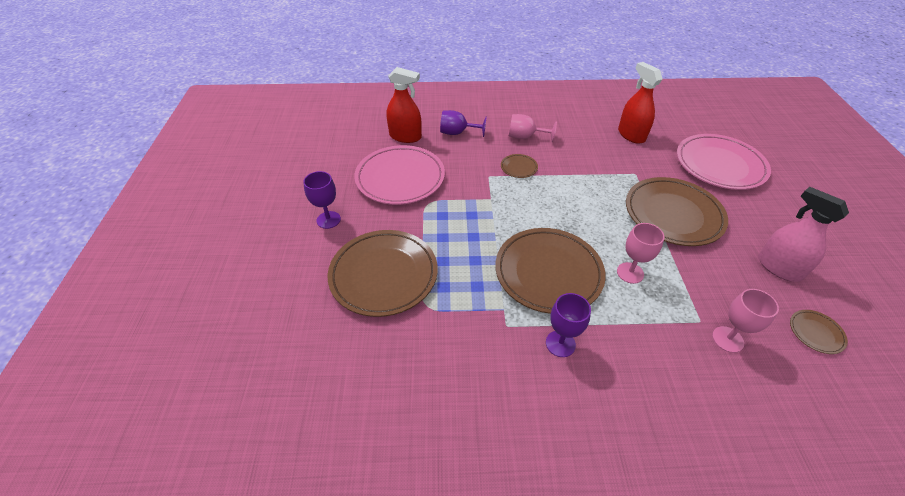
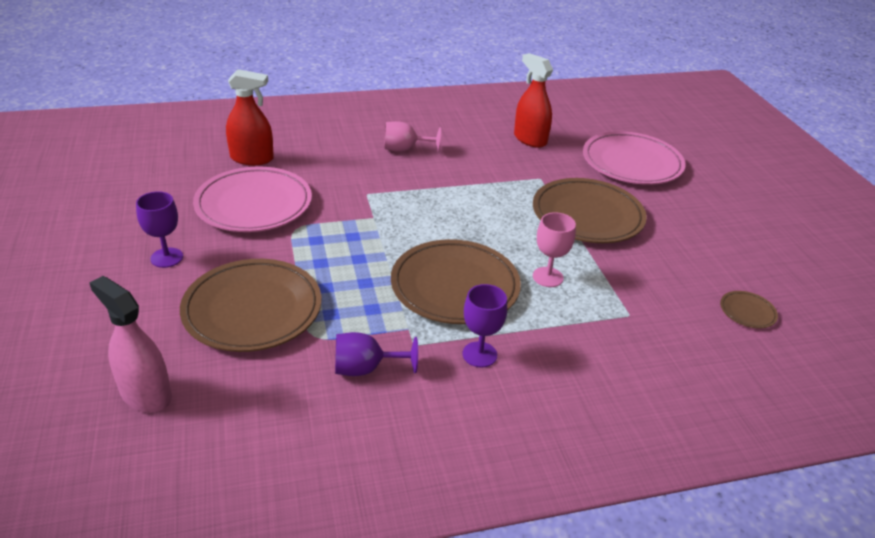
camera: 15 degrees left, 10 degrees down
purple goblet [440,110,487,137] -> purple goblet moved to [335,332,418,376]
brown plate [501,154,538,178] -> none
pink goblet [712,289,779,353] -> none
pink spray bottle [758,187,849,282] -> pink spray bottle moved to [90,276,172,413]

